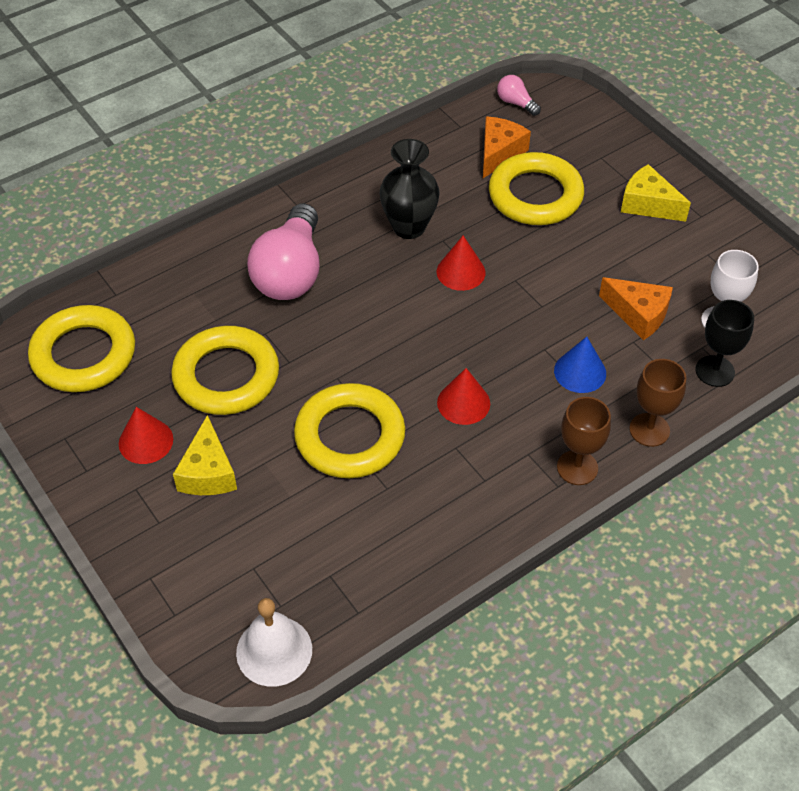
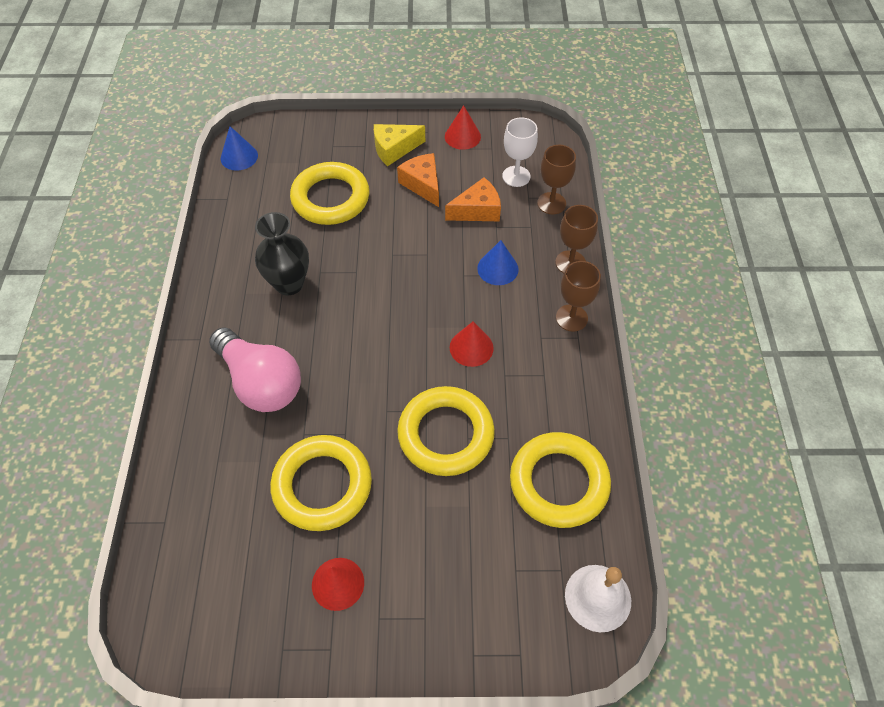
camera: 55 degrees left, 5 degrees up
yellow ring [28,305,135,392] -> yellow ring moved to [510,432,611,528]
yellow cheese [173,415,237,495] -> none
red cone [437,235,486,291] -> red cone moved to [445,105,481,150]
orange cheese [483,116,531,178] -> orange cheese moved to [397,153,439,207]
pink light bulb [497,75,541,116] -> blue cone [221,126,258,171]
black goblet [695,300,754,387] -> brown goblet [537,145,576,214]

